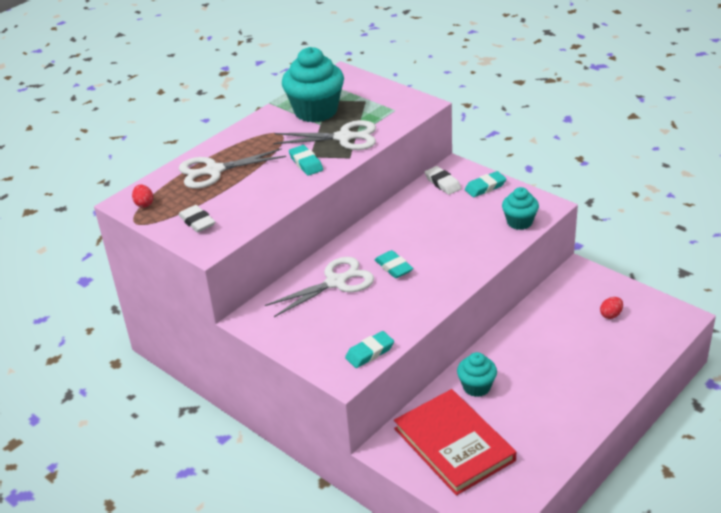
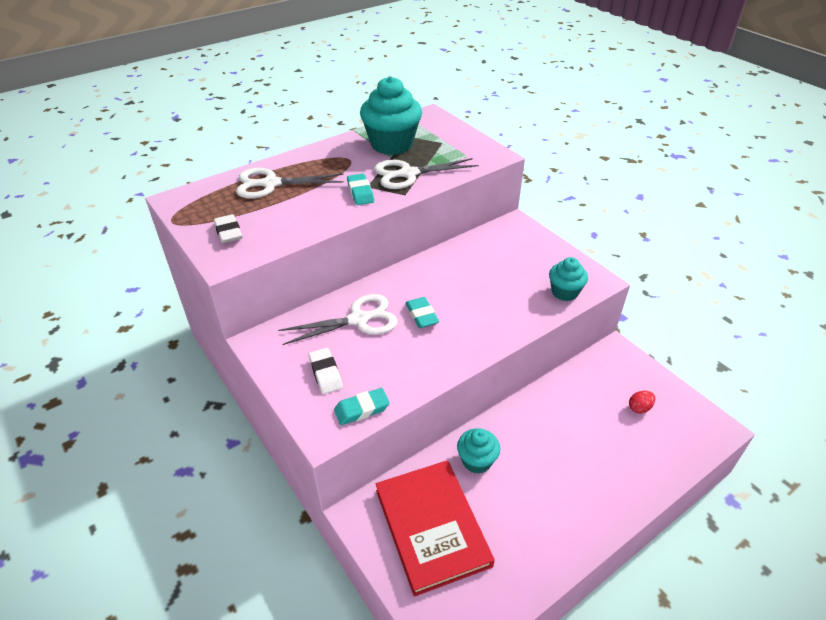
camera: 10 degrees right, 5 degrees up
red egg [132,184,153,208] -> none
white scissors [273,120,376,150] -> white scissors turned 150 degrees clockwise [374,158,479,189]
white eraser [425,166,461,195] -> white eraser moved to [309,348,343,394]
turquoise eraser [465,171,507,197] -> none

